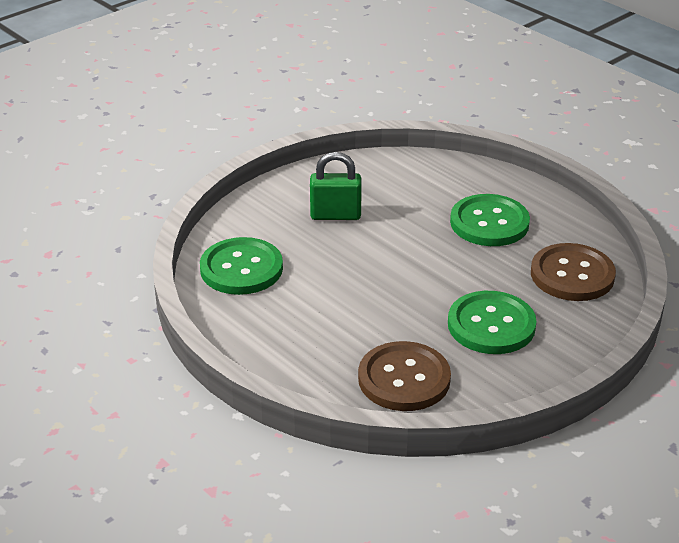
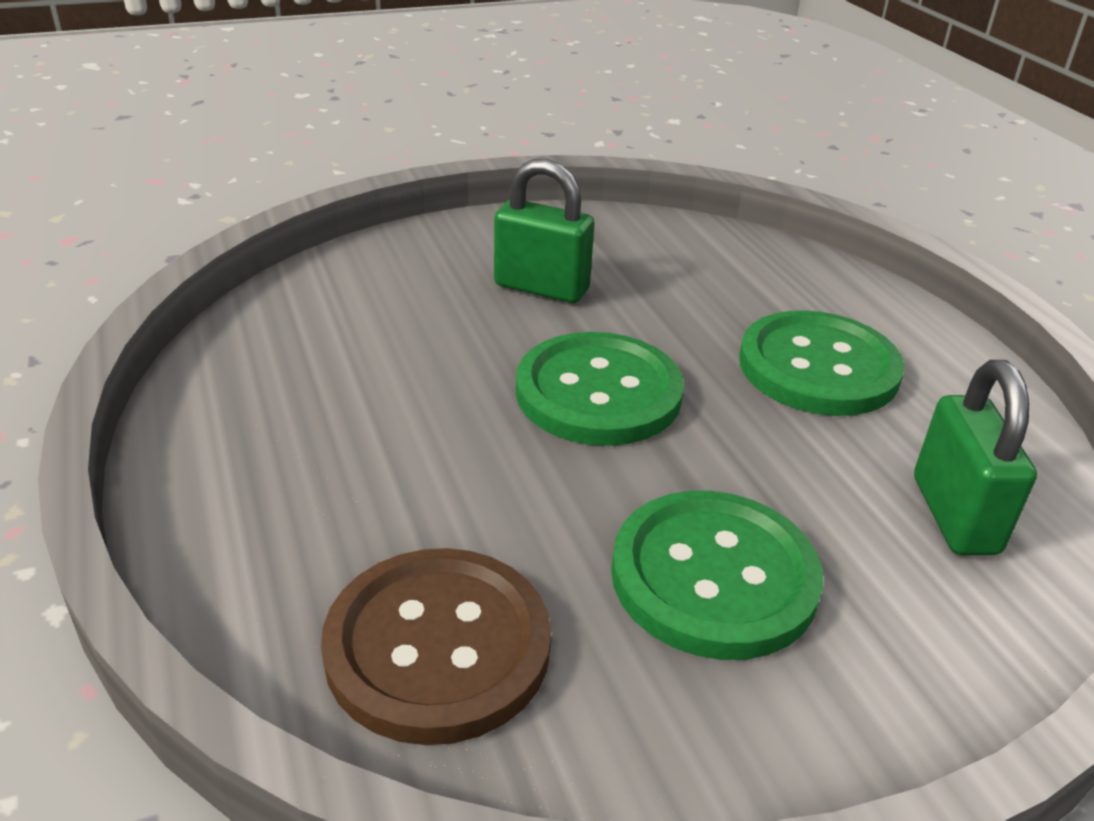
camera: 20 degrees right, 0 degrees up
green button [200,237,283,295] -> green button moved to [516,332,684,446]
brown button [531,243,616,301] -> green padlock [914,360,1037,555]

